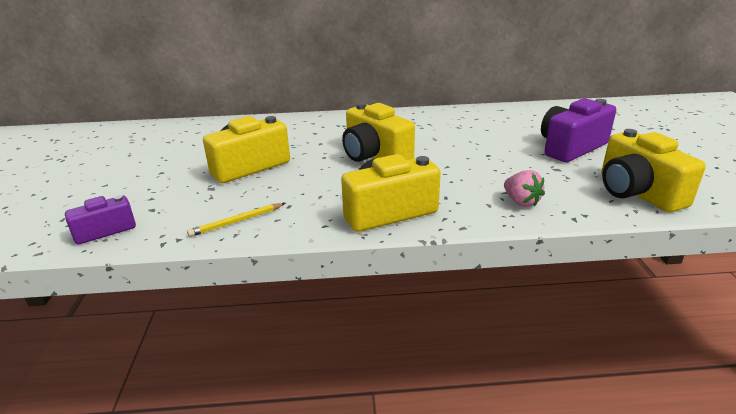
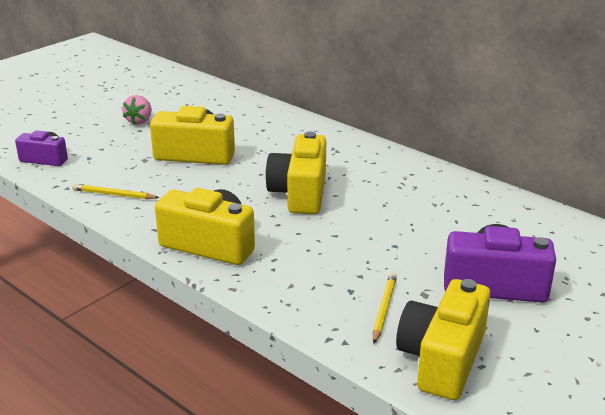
camera: 45 degrees right, 0 degrees up
pink strawberry [504,170,545,207] -> pink strawberry moved to [122,95,152,125]
none -> yellow pencil [373,273,397,343]

